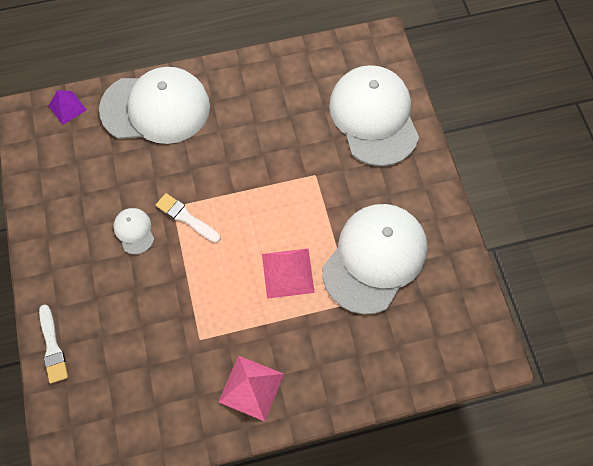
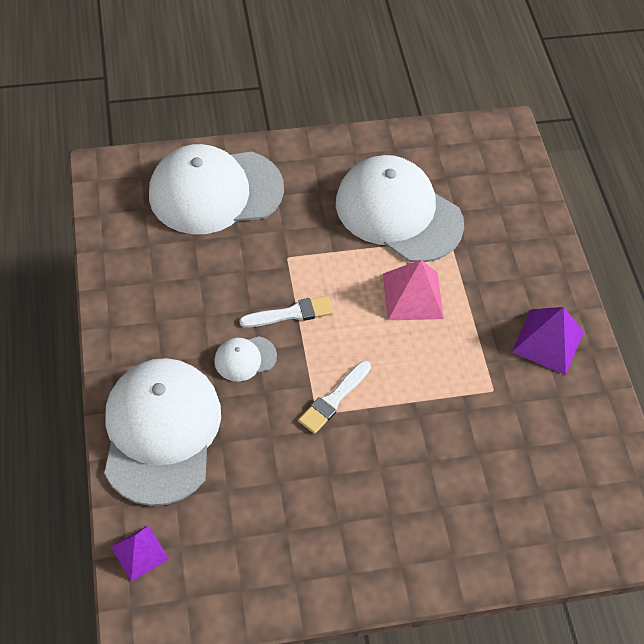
camera: 90 degrees left, 10 degrees down
white brush [39,305,68,383] -> white brush moved to [240,296,333,327]
white cap [113,208,154,254] -> white cap moved to [214,336,277,382]
pink pyramid [218,355,284,421] -> purple pyramid [512,307,584,375]

